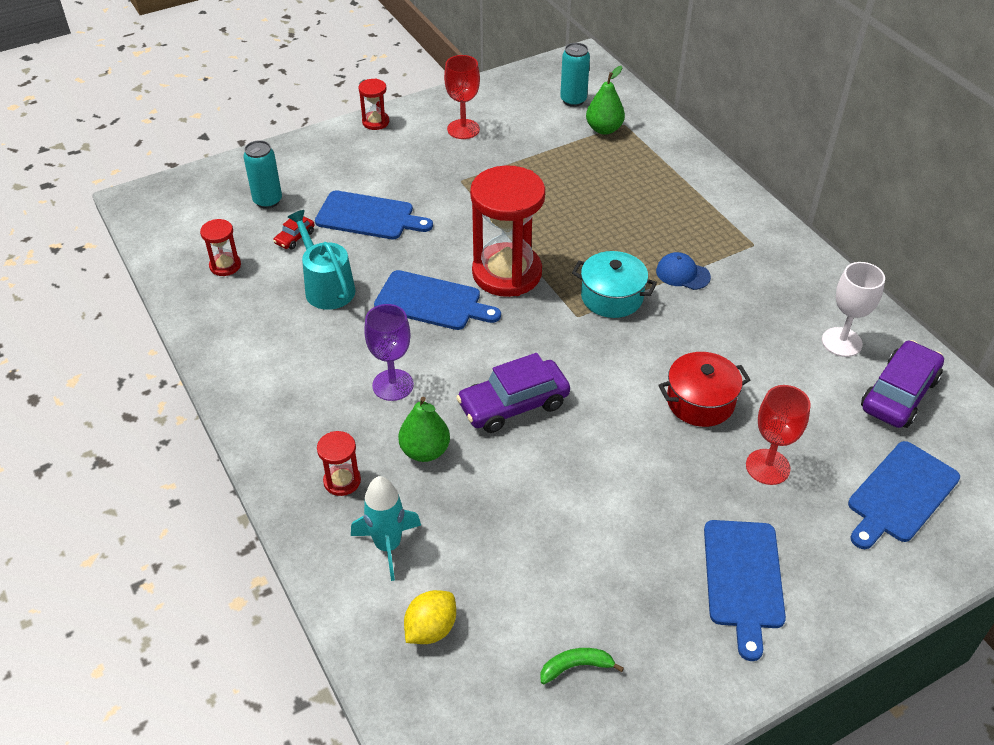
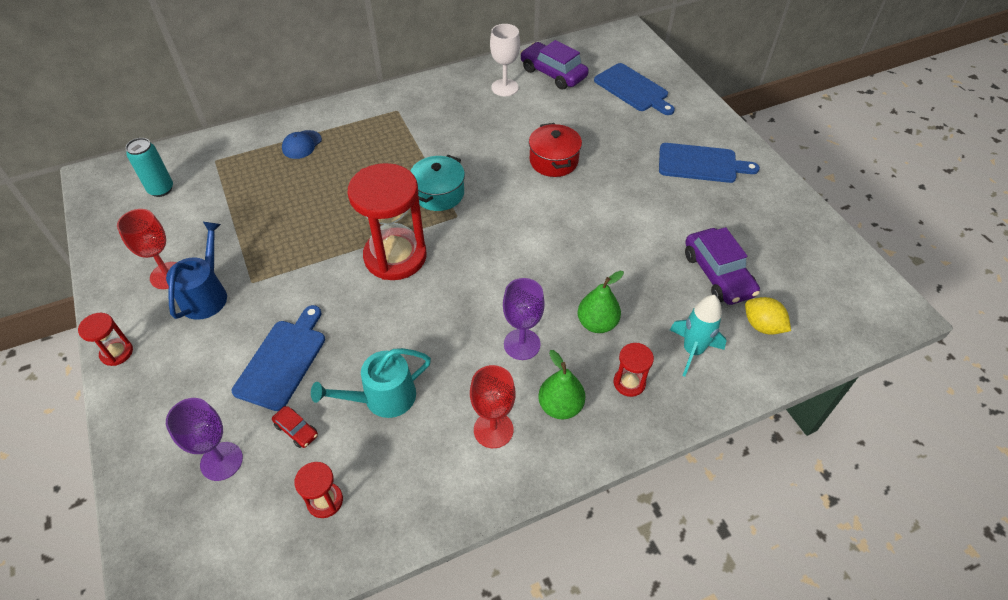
camera: 85 degrees left, 5 degrees up
turquoise can [243,140,282,209] -> purple goblet [166,398,243,481]
blue cutting board [374,270,501,330] -> none
purple car [456,353,570,433] -> purple car moved to [685,227,760,305]
green banana [540,648,624,684] -> none
green pear [586,66,625,135] -> green pear moved to [538,350,586,419]
blue cap [656,252,711,290] -> blue cap moved to [282,130,322,159]
red goblet [746,385,811,485] -> red goblet moved to [470,365,516,448]
none -> blue watering can [166,222,227,320]

